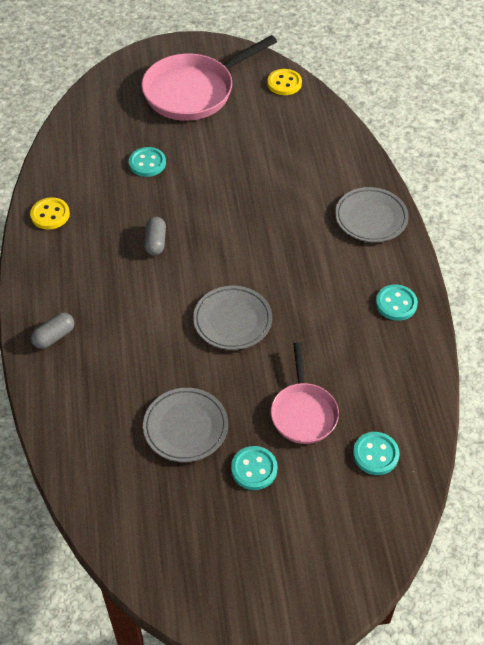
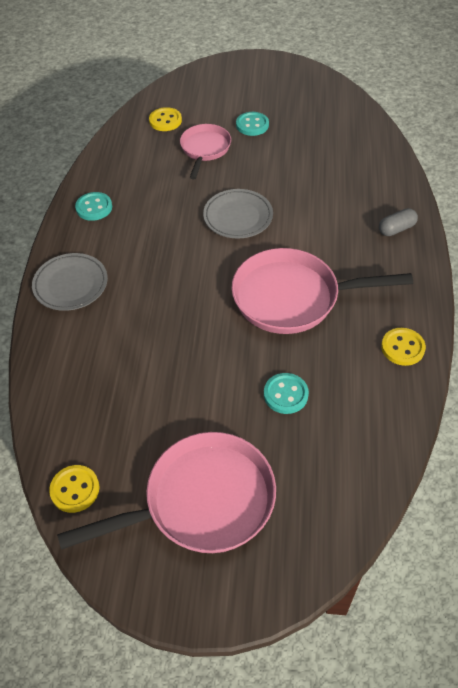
camera: 165 degrees left, 0 degrees up
grey plate [143,388,228,462] -> none
grey capsule [144,217,166,256] -> pink pan [232,248,413,334]
turquoise button [353,432,400,475] -> yellow button [149,107,182,131]

